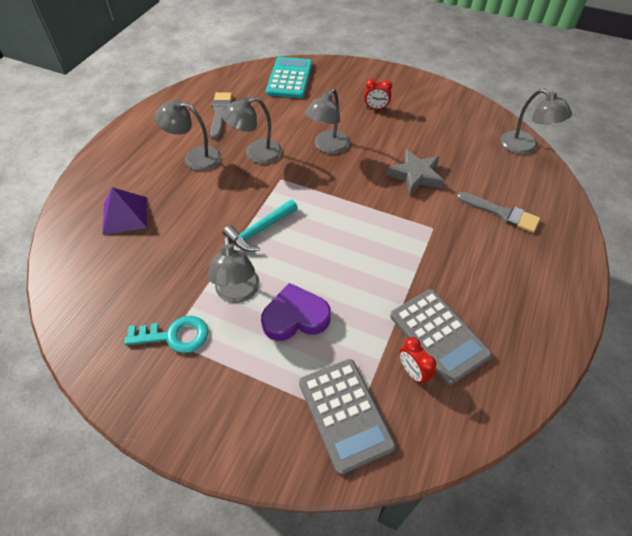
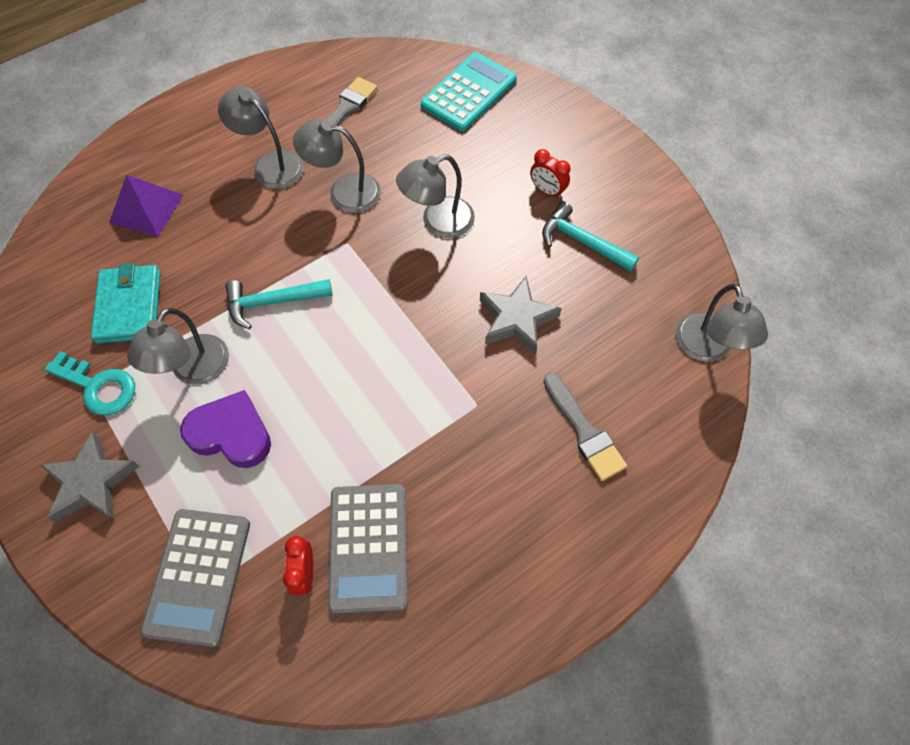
camera: 30 degrees right, 10 degrees up
none -> grey star [40,432,139,522]
none -> turquoise wallet [91,263,160,344]
none -> turquoise hammer [542,201,639,272]

